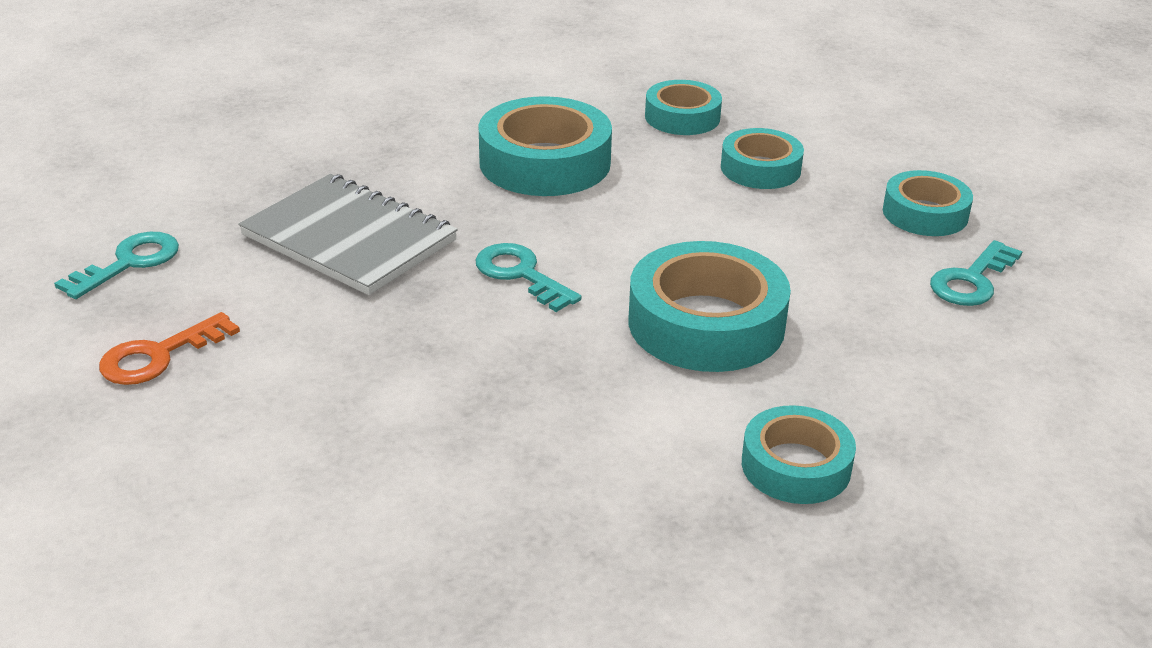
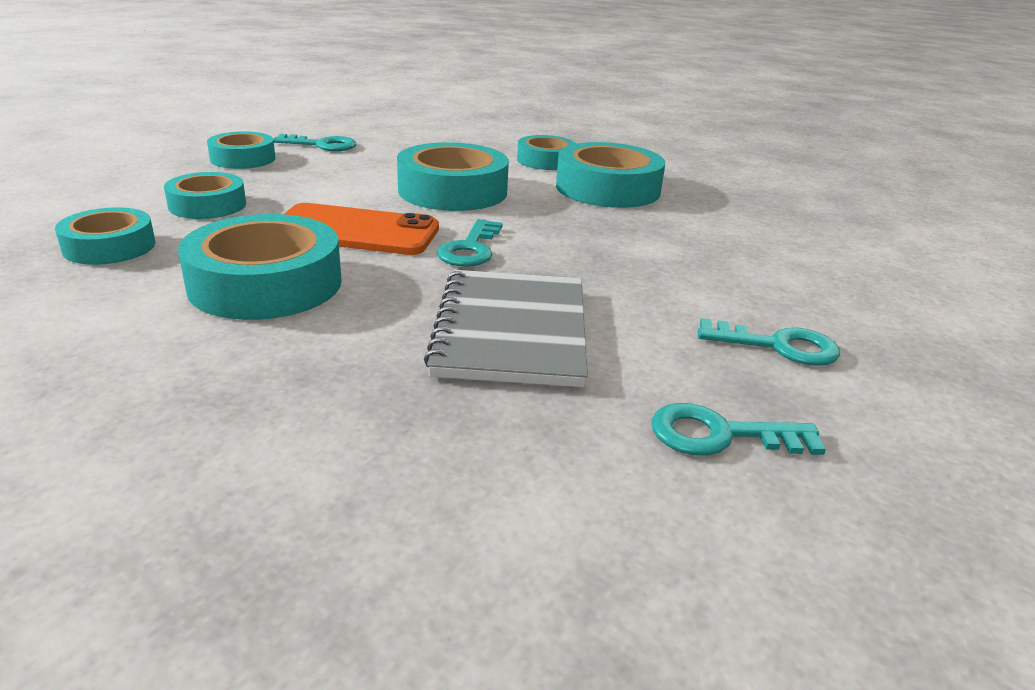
camera: 125 degrees left, 5 degrees down
orange key [99,312,240,385] -> turquoise key [698,318,840,366]
none -> orange phone [284,203,439,255]
none -> turquoise tape [556,142,665,208]

